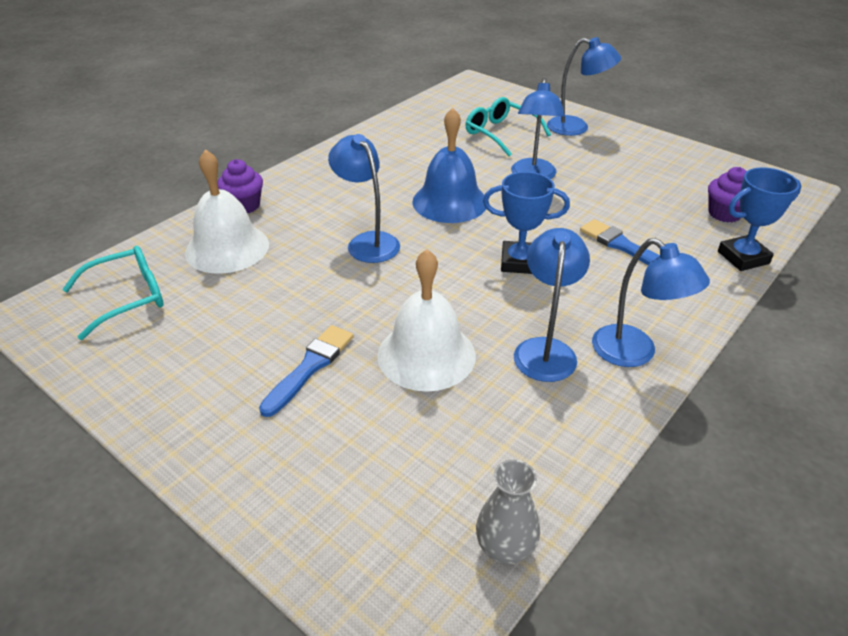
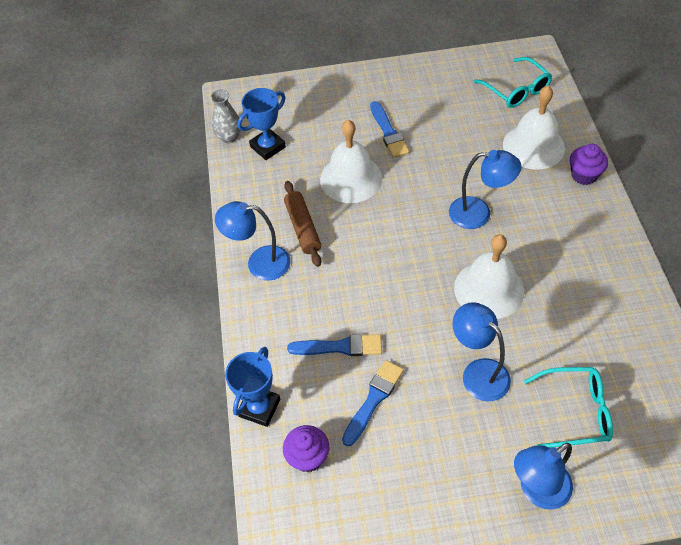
camera: 135 degrees right, 15 degrees up
turquoise glasses [62,246,164,340] -> turquoise glasses turned 45 degrees counterclockwise [473,57,552,108]
blue bell [412,108,486,223] -> white bell [454,234,524,319]
blue trophy [483,172,570,274] -> blue trophy moved to [237,88,286,160]
blue lamp [514,228,590,382] -> brown rolling pin [284,181,321,267]
none -> blue brush [342,360,404,446]

